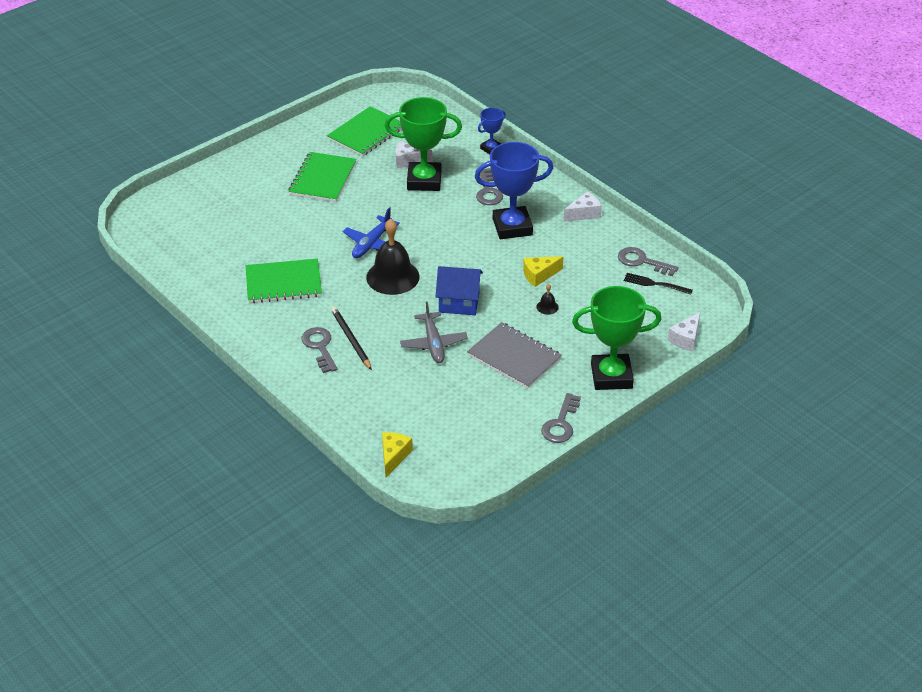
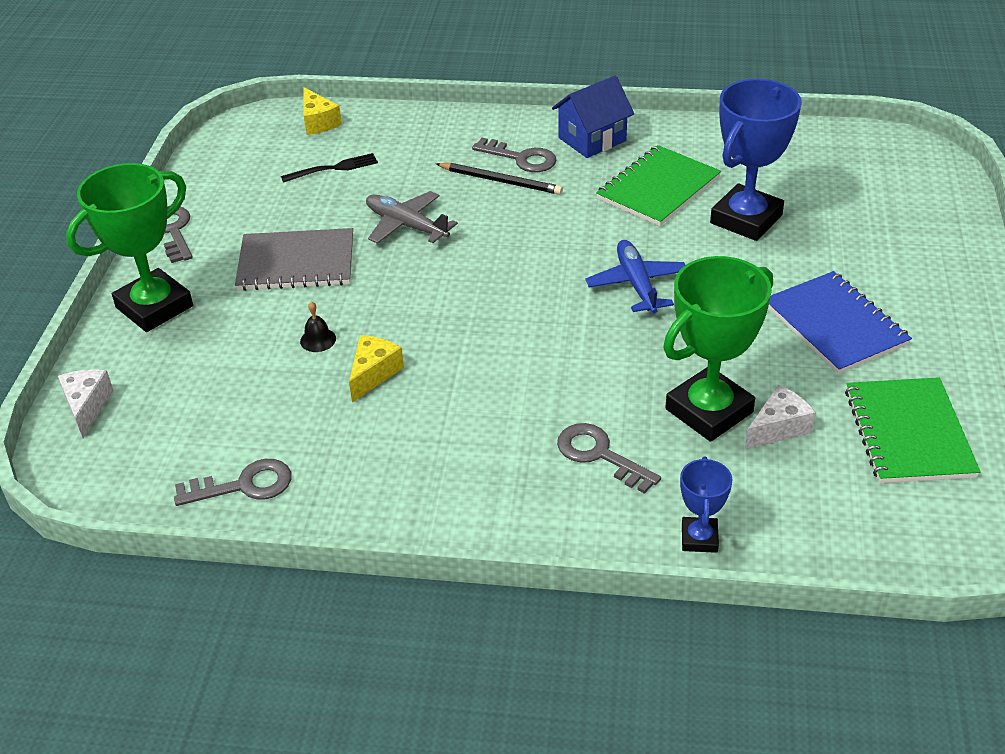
camera: 140 degrees right, 0 degrees up
green notebook [288,152,356,202] -> blue notebook [768,271,912,374]
black bell [366,219,420,295] -> none
blue house [436,266,483,315] -> blue house moved to [552,76,634,158]
blue trophy [475,142,553,239] -> blue trophy moved to [710,79,802,241]
white cheese [563,192,602,222] -> none
black fork [624,273,693,295] -> black fork moved to [281,153,378,183]

